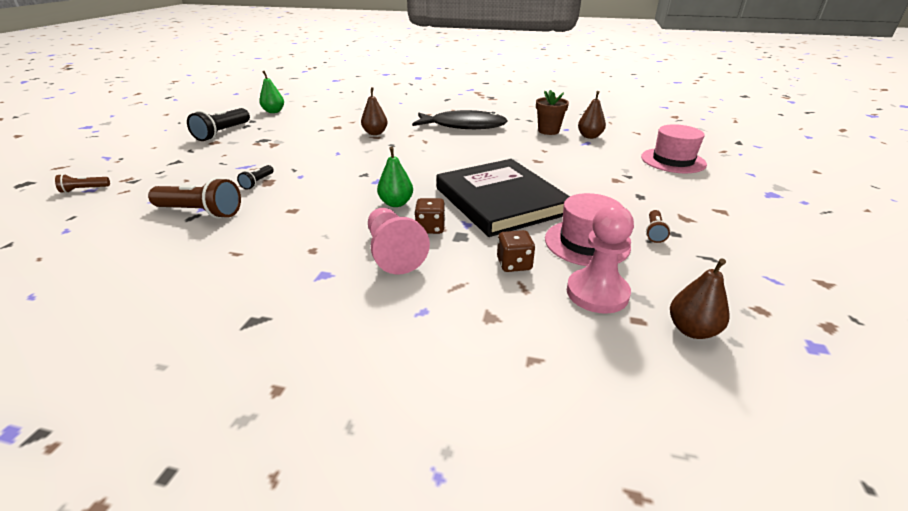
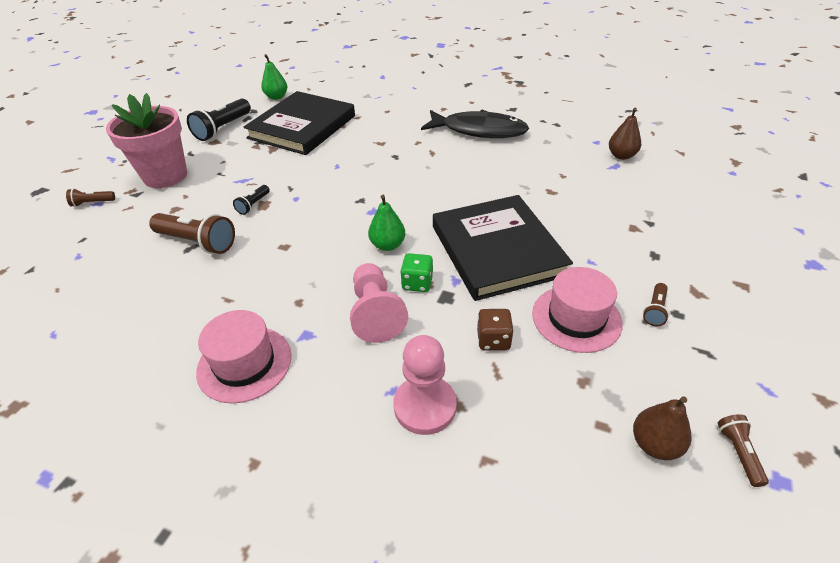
camera: 10 degrees right, 10 degrees up
brown pear [361,87,388,135] -> none
brown dice [415,198,445,234] -> green dice [400,253,433,292]
brown flower pot [536,90,569,135] -> none
pink pawn [567,205,634,314] -> pink pawn moved to [393,335,457,435]
pink hat [641,124,707,173] -> pink hat moved to [196,310,292,403]
none -> pink flower pot [106,93,187,188]
none -> black book [244,91,355,155]
none -> brown flashlight [718,414,769,487]

